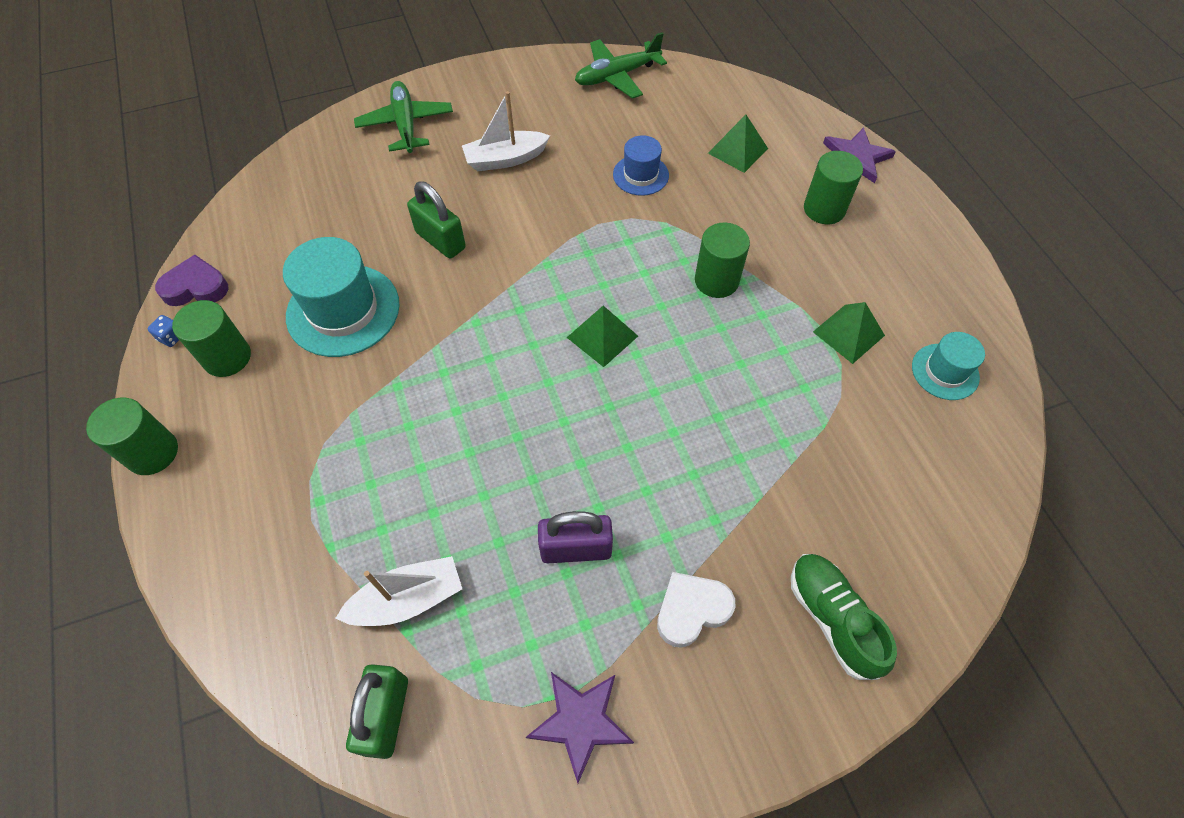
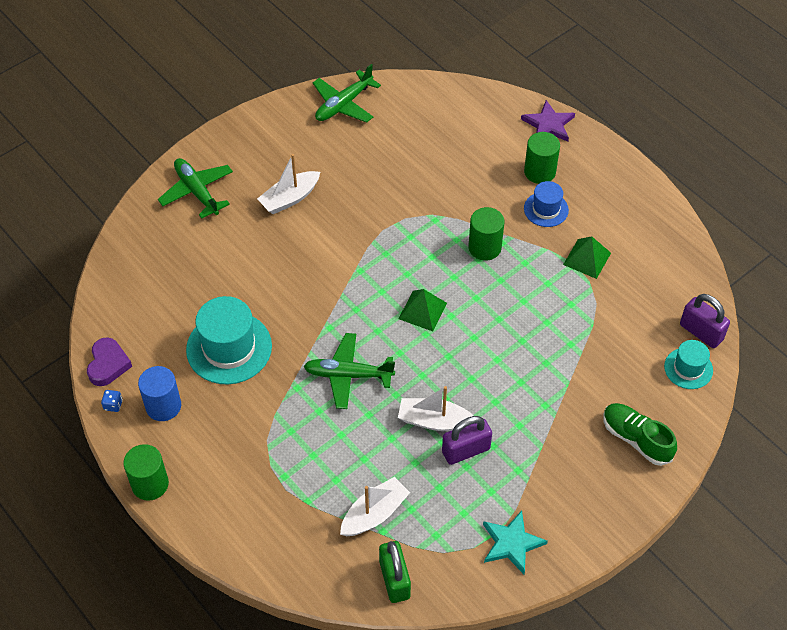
camera: 20 degrees left, 5 degrees down
purple heart [155,255,229,306] -> purple heart turned 120 degrees clockwise [87,337,132,386]
green cylinder [172,300,251,377] -> blue cylinder [138,366,181,421]
green padlock [407,181,466,259] -> none
purple star [526,672,634,783] -> turquoise star [483,511,548,574]
blue hat [613,135,669,196] -> blue hat moved to [524,181,569,227]
white heart [657,572,735,648] -> none
green pyramid [708,115,768,173] -> none
turquoise hat [912,332,985,400] -> turquoise hat moved to [664,340,713,389]
none -> green plane [304,333,395,409]
none -> white boat [398,386,474,431]
none -> purple padlock [680,294,730,348]

